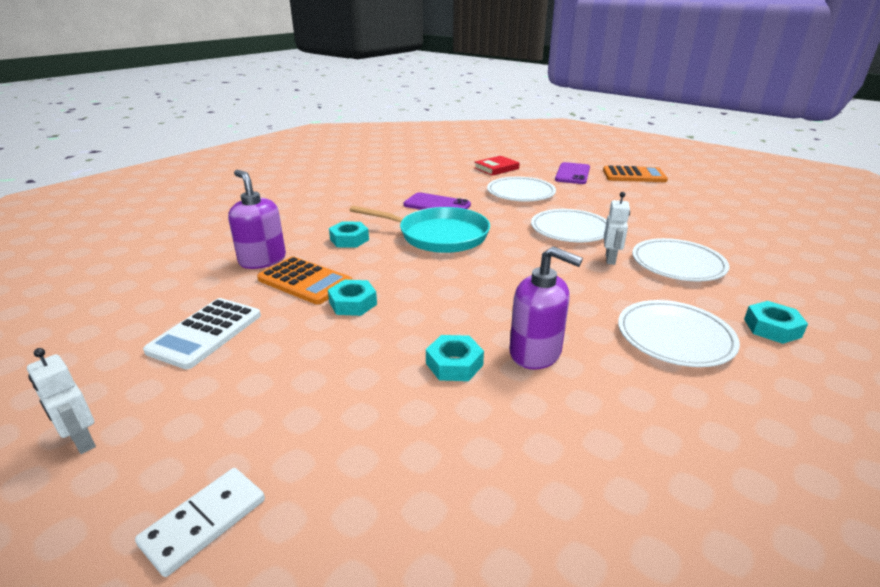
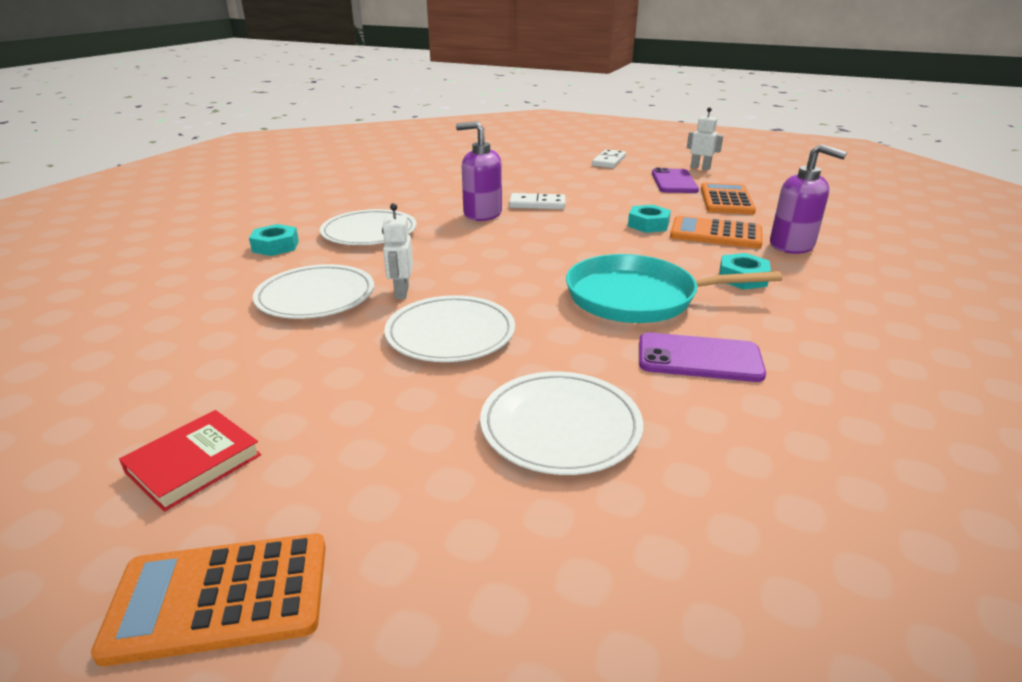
camera: 165 degrees right, 0 degrees up
white calculator [143,298,261,369] -> orange calculator [701,182,756,214]
turquoise nut [426,335,484,381] -> white domino [509,193,565,209]
red book [474,156,520,176] -> red book moved to [119,410,261,512]
purple phone [555,162,590,184] -> purple phone moved to [652,168,699,193]

